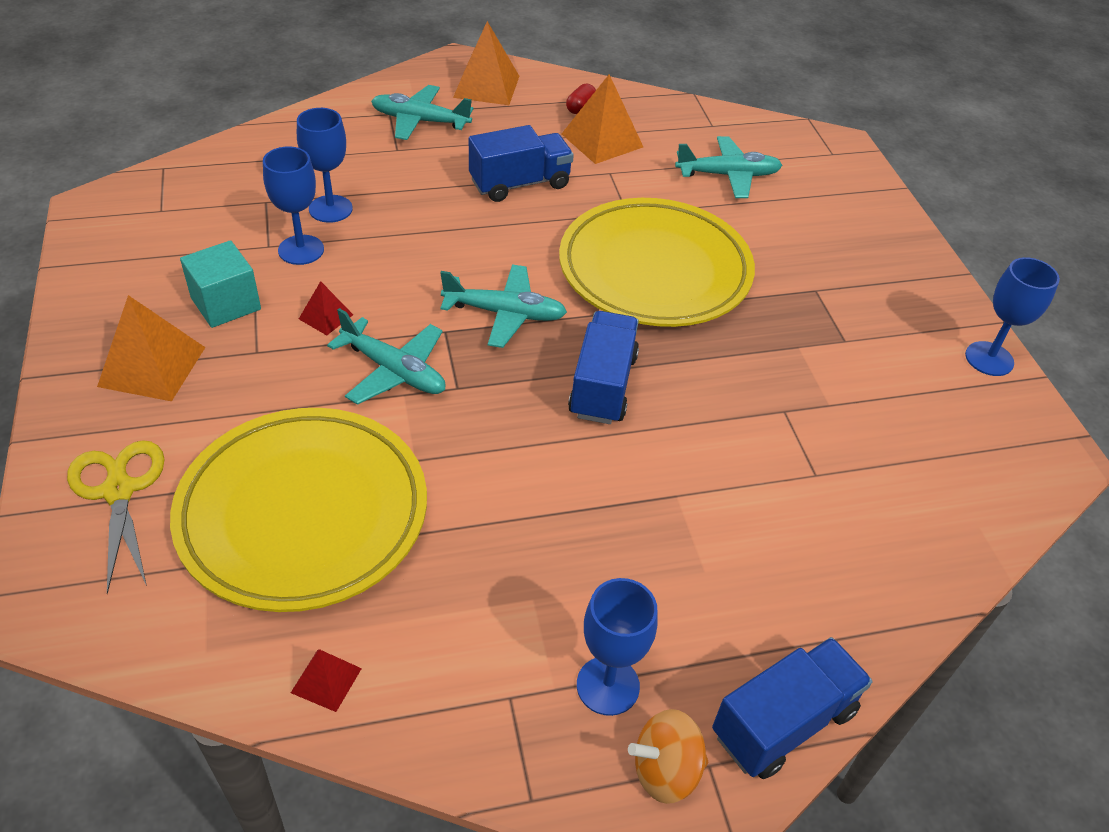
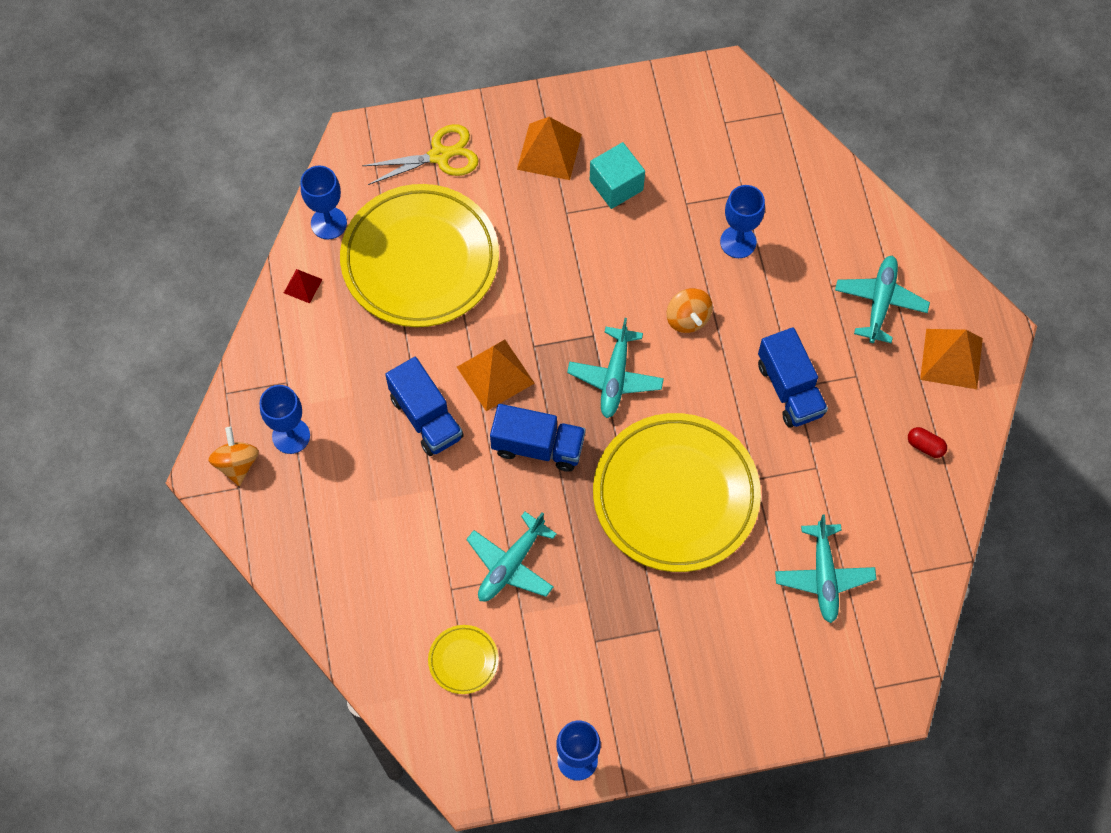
camera: 95 degrees right, 20 degrees up
blue goblet [263,146,324,265] -> blue goblet moved to [301,165,347,239]
red pyramid [299,281,353,335] -> none
turquoise plane [327,308,446,405] -> turquoise plane moved to [466,512,557,602]
orange pyramid [562,74,643,164] -> orange pyramid moved to [457,340,535,411]
blue truck [712,637,873,779] -> blue truck moved to [385,357,464,456]
none -> yellow plate [428,625,499,694]
none -> orange spinning top [667,288,713,333]

